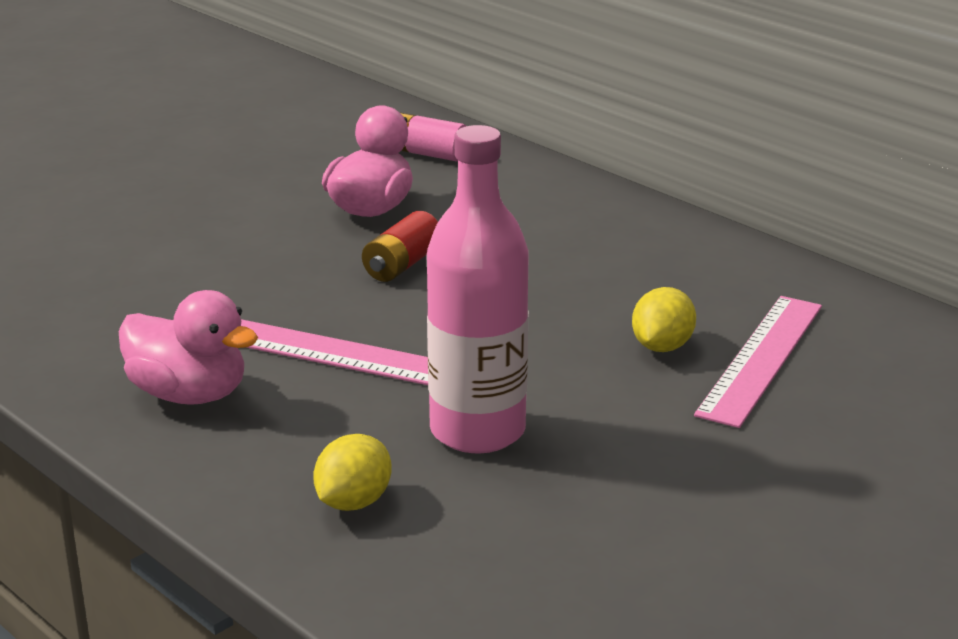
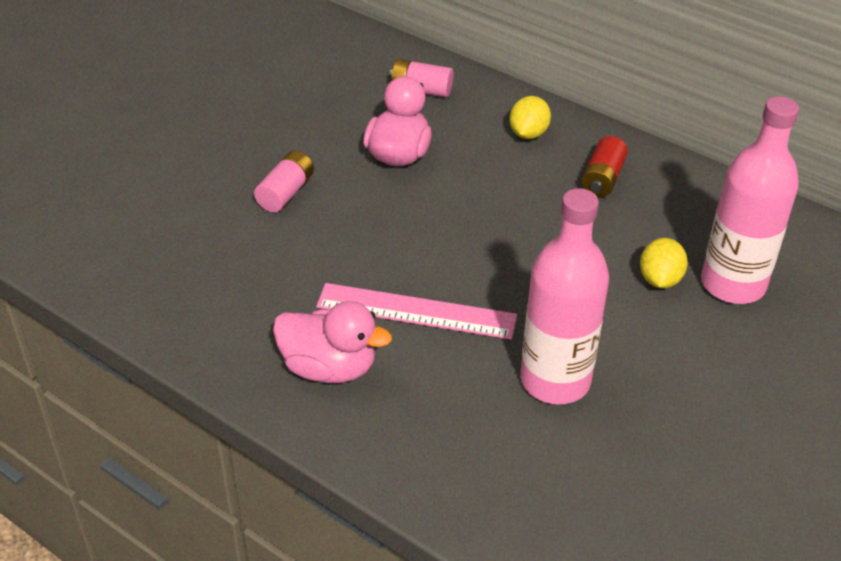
camera: 10 degrees left, 15 degrees up
yellow lemon [313,434,392,511] -> yellow lemon moved to [509,96,551,139]
red battery [362,211,438,282] -> red battery moved to [581,136,628,197]
pink ruler [694,296,822,428] -> pink bottle [701,96,799,304]
none -> pink battery [254,151,314,212]

